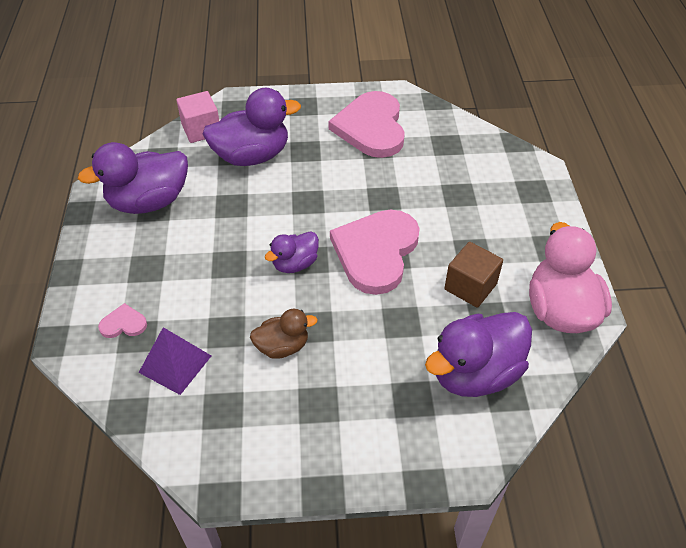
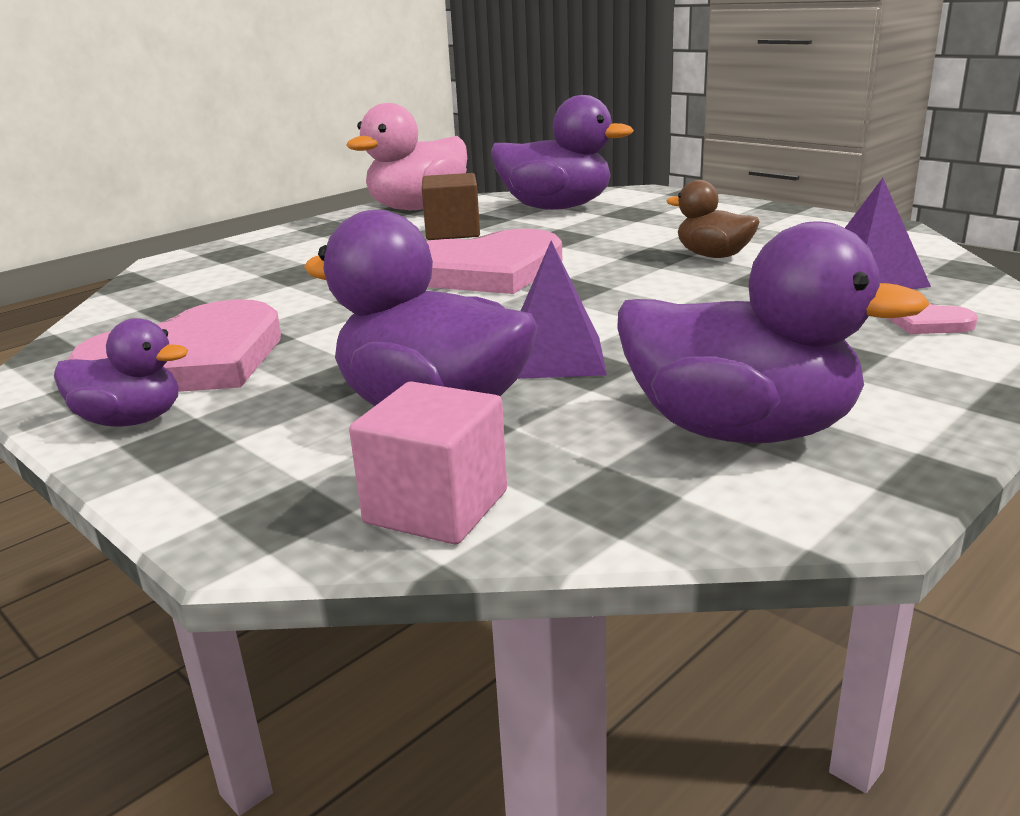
camera: 130 degrees left, 25 degrees down
purple duck [265,231,319,273] -> purple duck moved to [54,318,188,427]
none -> purple pyramid [517,241,607,379]

